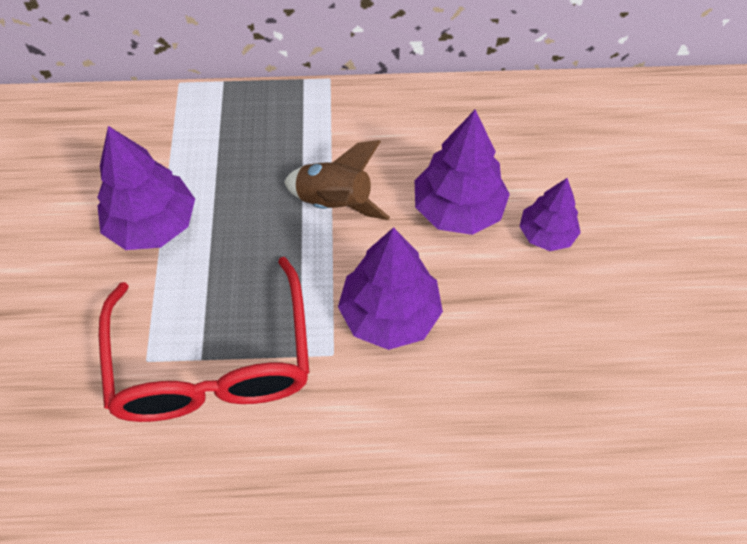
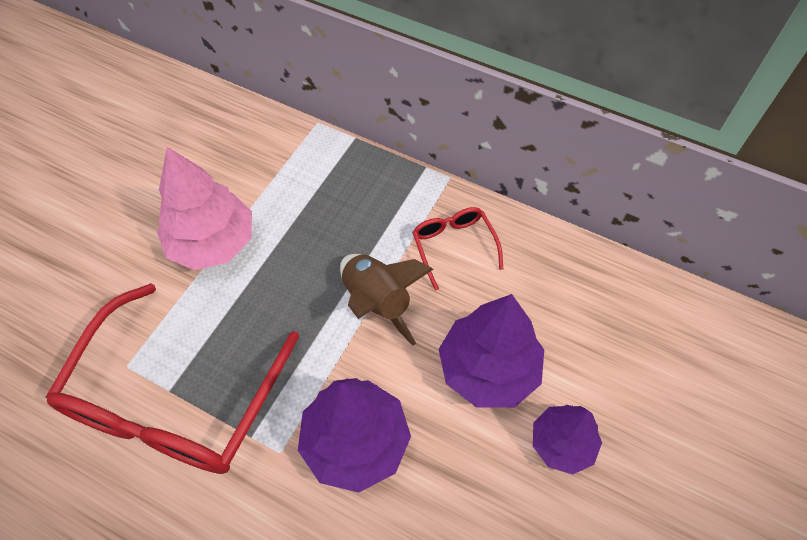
camera: 30 degrees right, 0 degrees up
purple tree [97,126,195,250] -> pink tree [157,147,252,270]
none -> red glasses [412,207,503,291]

